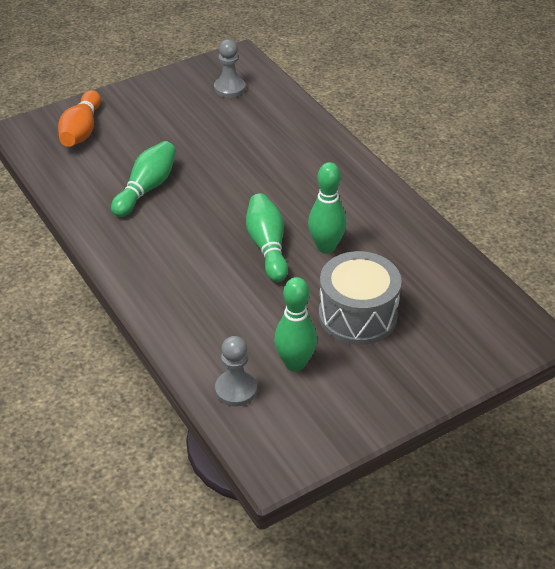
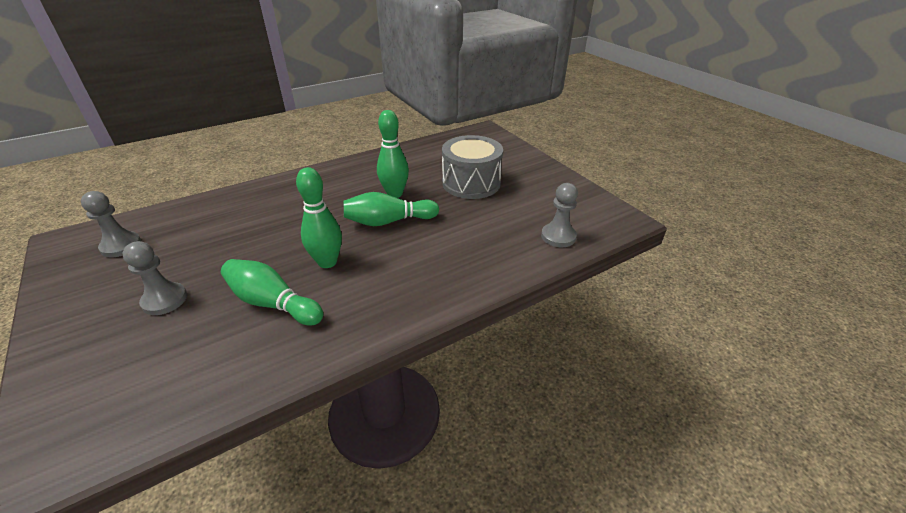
camera: 90 degrees left, 5 degrees down
orange bowling pin [58,90,101,147] -> none
green bowling pin [274,277,317,372] -> green bowling pin moved to [296,167,342,268]
none -> grey pawn [122,241,187,315]

